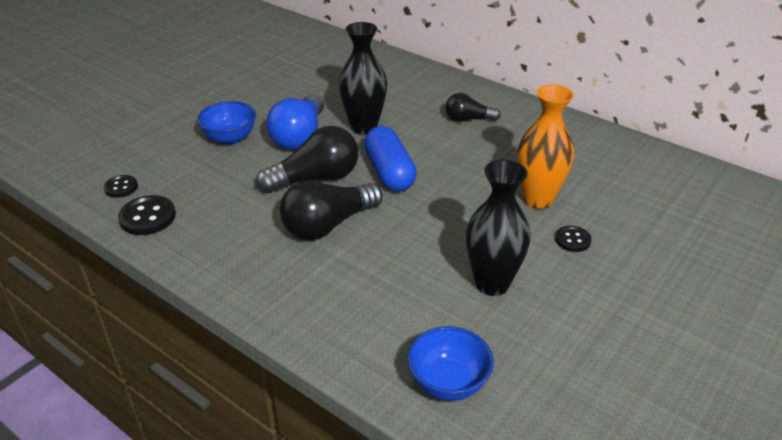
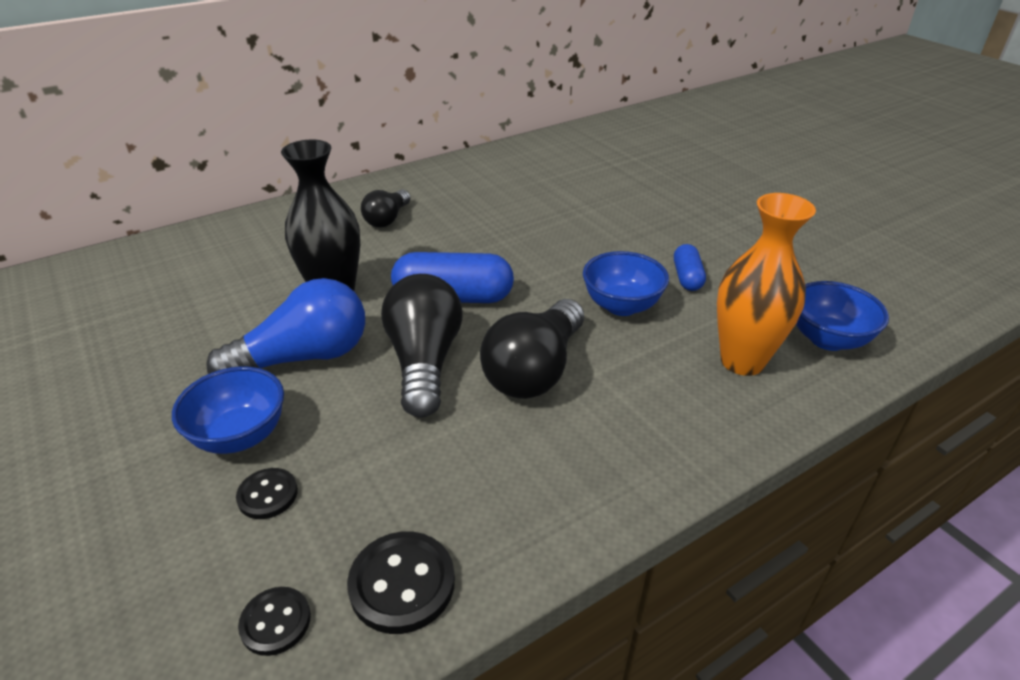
camera: 70 degrees left, 0 degrees up
blue light bulb [266,93,324,150] -> blue light bulb turned 60 degrees counterclockwise [206,278,365,374]
black light bulb [280,180,383,240] -> black light bulb turned 45 degrees clockwise [480,299,584,399]
black vase [466,160,531,296] -> blue capsule [674,244,706,291]
orange vase [517,84,574,209] -> orange vase moved to [717,193,816,376]
black button [555,226,592,252] -> black button moved to [236,468,298,519]
none -> blue bowl [583,251,669,316]

